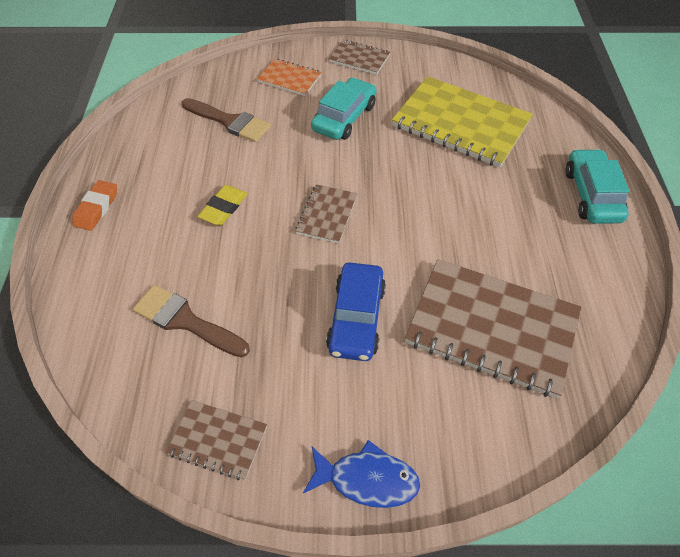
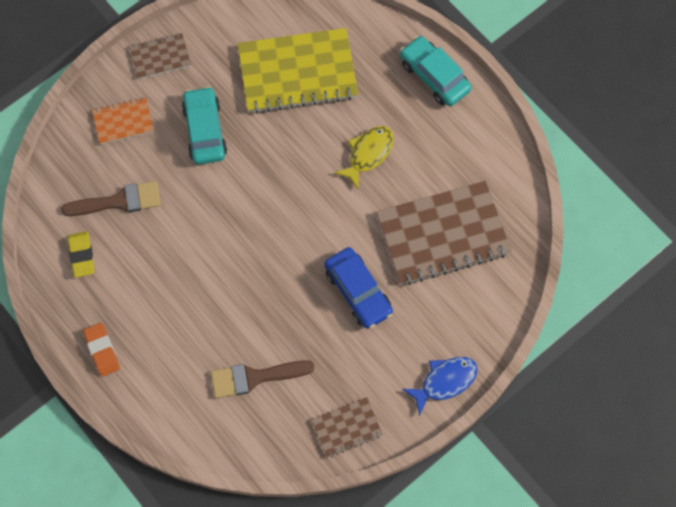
camera: 40 degrees left, 15 degrees up
yellow eraser [198,185,248,225] -> yellow eraser moved to [68,231,94,278]
brown notebook [296,184,357,244] -> none
none -> yellow fish [334,126,394,189]

